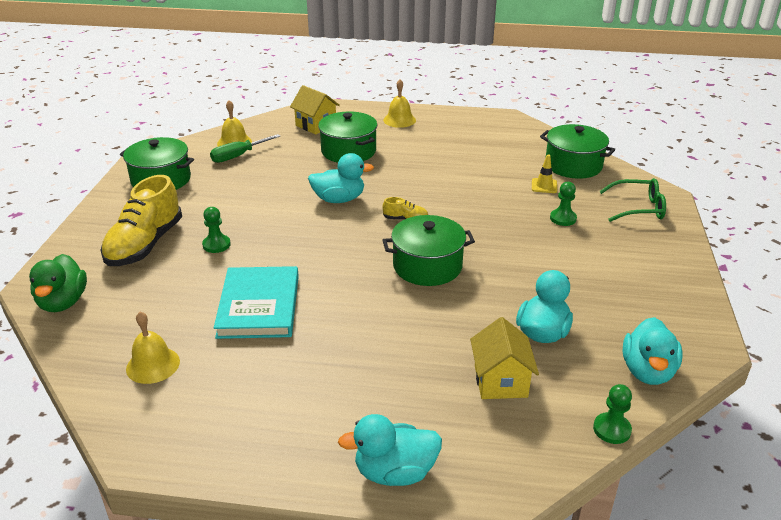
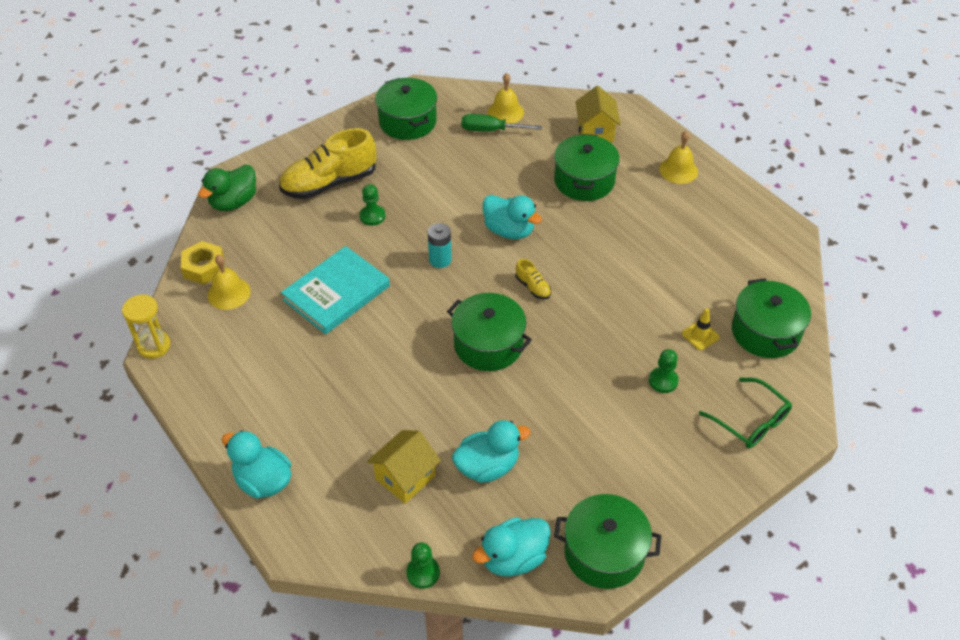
camera: 45 degrees right, 15 degrees up
none -> yellow hourglass [122,294,171,359]
none -> yellow nut [181,241,224,285]
none -> turquoise battery [428,223,452,268]
none -> green pot [554,494,661,589]

